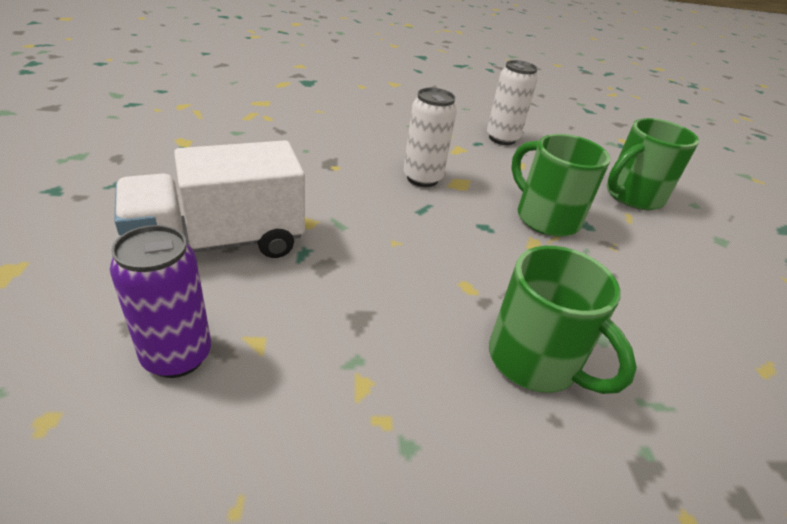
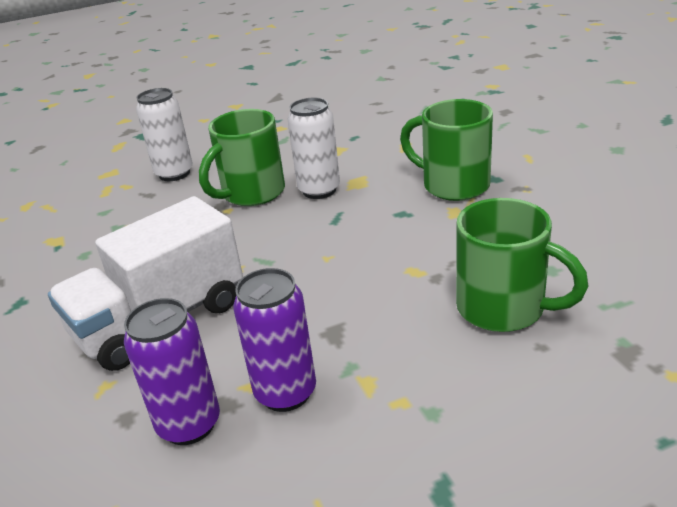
camera: 10 degrees left, 5 degrees down
white can [487,60,538,145] -> white can moved to [136,88,193,181]
green mug [607,118,699,210] -> green mug moved to [199,109,285,206]
none -> purple can [233,268,316,412]

